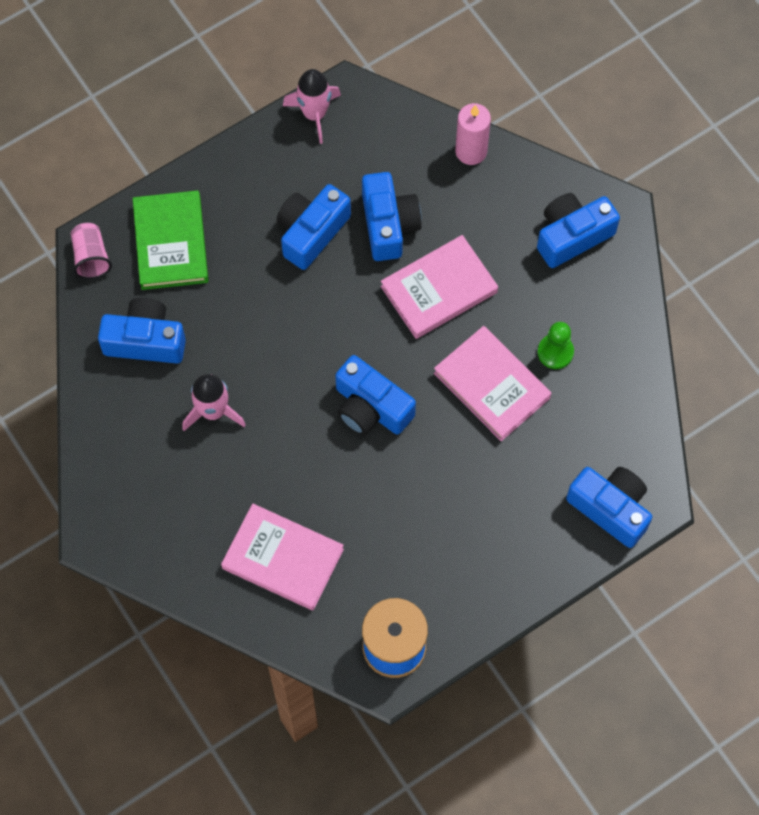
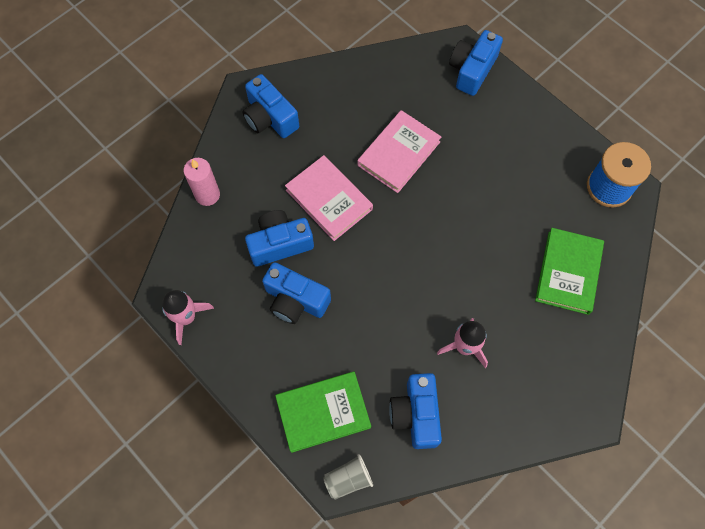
camera: 100 degrees left, 0 degrees up
pink cup [71,223,112,279] -> grey cup [323,454,373,500]
pink book [221,504,344,610] -> green book [535,228,604,315]
blue camera [335,355,416,435] -> none
green pawn [538,322,574,369] -> none

